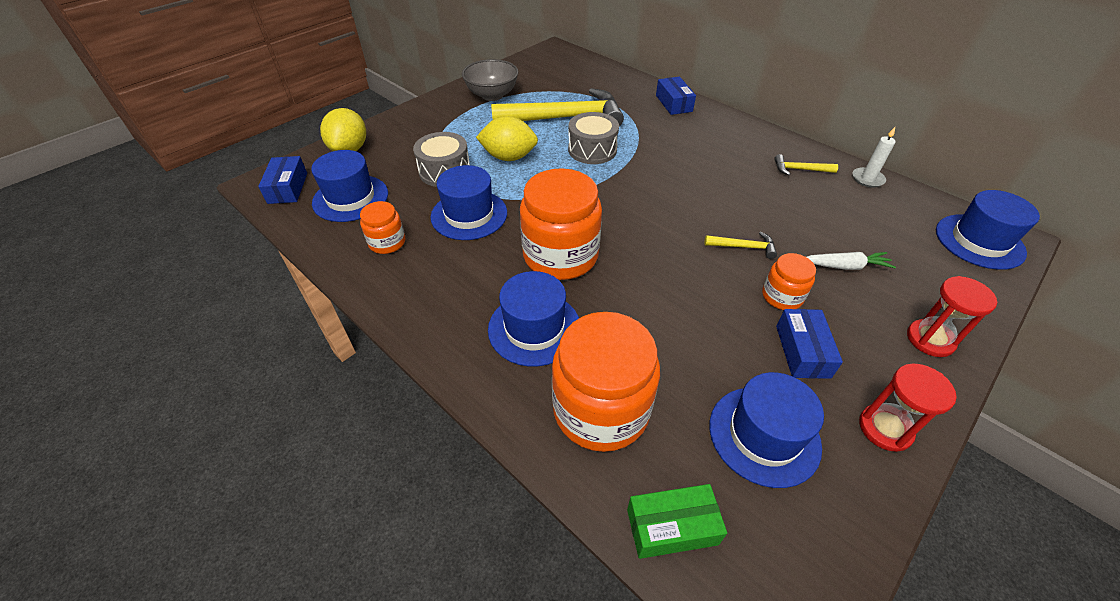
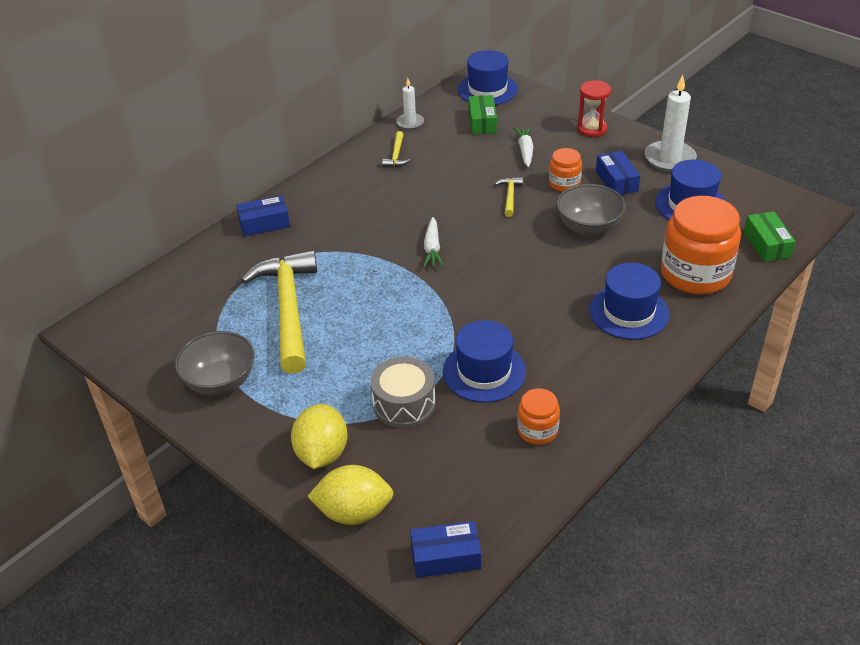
camera: 90 degrees left, 5 degrees down
blue hat [311,150,388,222] -> none
yellow lemon [476,116,538,161] -> yellow lemon moved to [291,404,348,469]
orange jar [520,168,602,280] -> none
grey drum [568,112,619,164] -> none
blue box [776,309,843,379] -> blue box turned 75 degrees clockwise [596,150,640,195]
red hourglass [859,363,957,452] -> white candle [645,75,697,172]
none -> white carrot [423,217,443,267]
none -> green box [469,95,497,135]
none -> grey bowl [556,184,626,236]

